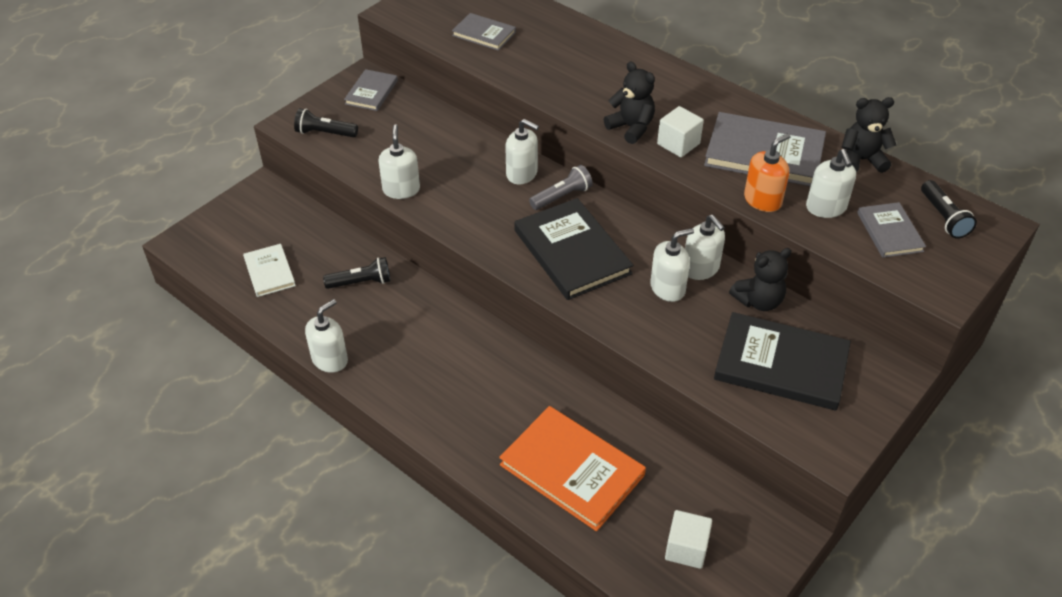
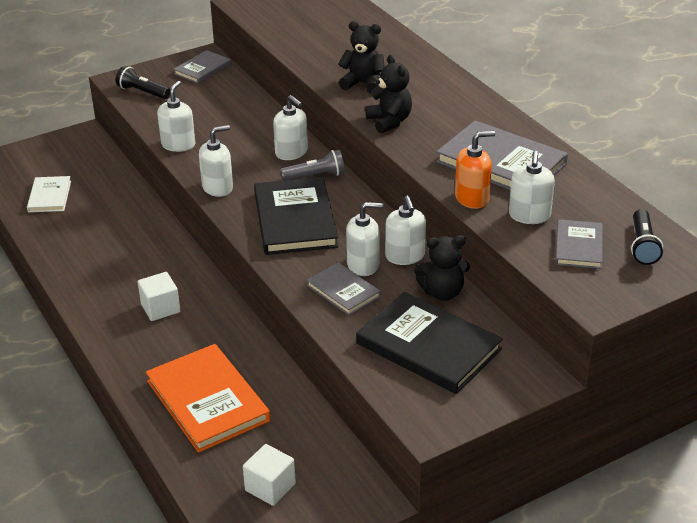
camera: 20 degrees right, 10 degrees down
white soap dispenser [305,299,348,373] -> white soap dispenser moved to [199,125,233,197]
black flashlight [323,257,391,289] -> none
grey book [452,13,516,51] -> grey book moved to [307,262,381,315]
white cube [657,106,704,157] -> white cube moved to [138,272,180,321]
black teddy bear [842,97,896,173] -> black teddy bear moved to [338,21,385,94]

